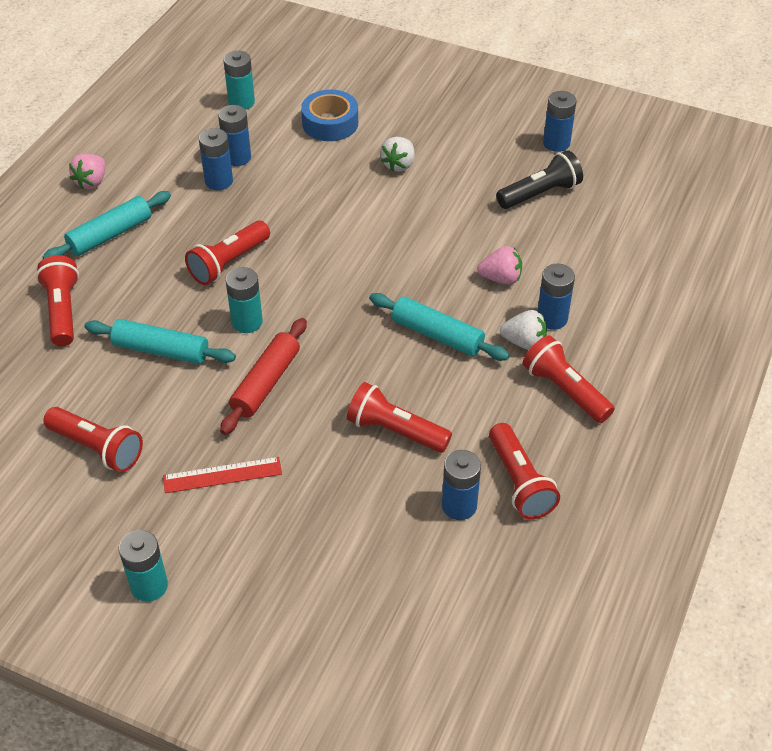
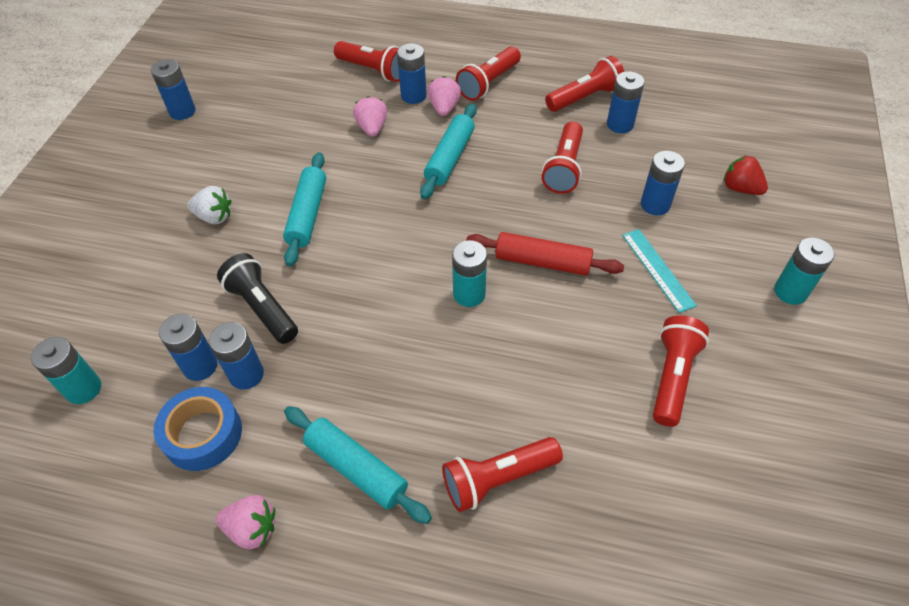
camera: 100 degrees left, 5 degrees up
turquoise rolling pin [84,319,236,364] -> turquoise rolling pin moved to [283,152,326,266]
red ruler [163,457,282,493] -> turquoise ruler [622,229,697,313]
red flashlight [185,221,270,285] -> red flashlight moved to [334,41,399,82]
blue tape [301,90,358,141] -> blue tape moved to [154,387,242,471]
black flashlight [496,150,583,209] -> black flashlight moved to [217,253,298,344]
white strawberry [500,310,547,350] -> pink strawberry [428,76,461,116]
none -> blue battery [641,151,685,215]
none -> red strawberry [724,155,768,195]

